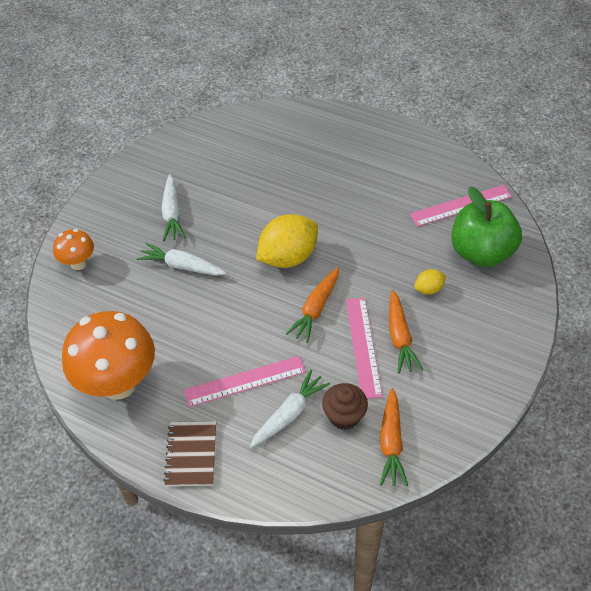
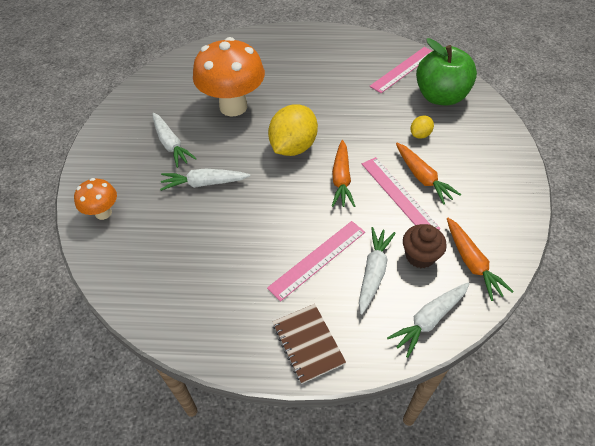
camera: 25 degrees left, 0 degrees up
orange mushroom [62,311,155,400] -> orange mushroom moved to [193,37,265,117]
none -> white carrot [387,283,469,358]

